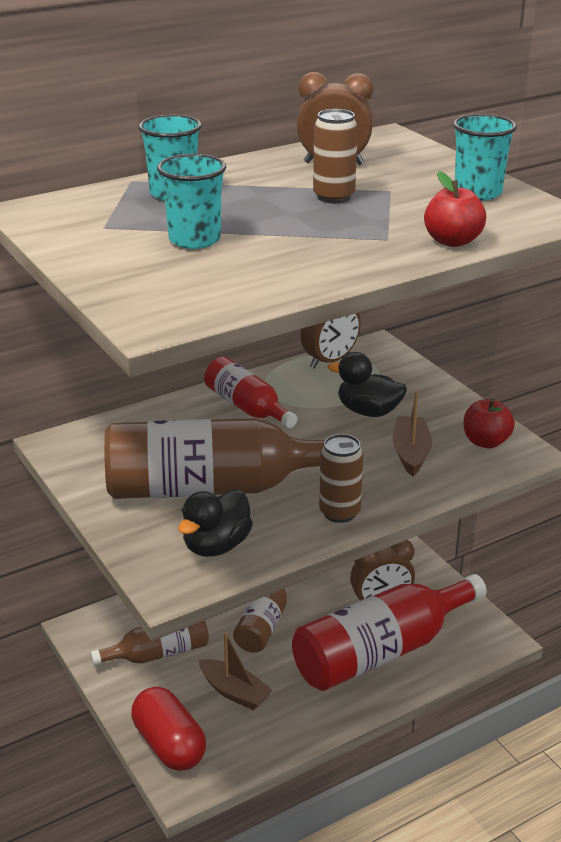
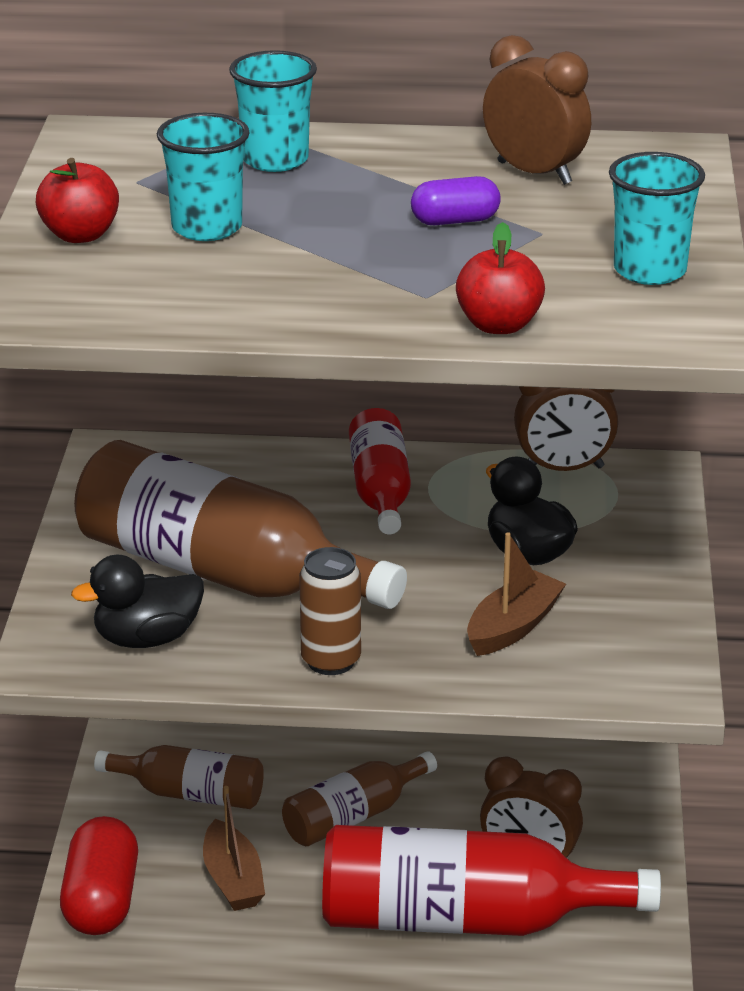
camera: 35 degrees right, 0 degrees up
brown can [313,109,358,204] -> purple capsule [411,176,501,225]
red apple [464,399,515,448] -> red apple moved to [36,158,119,243]

